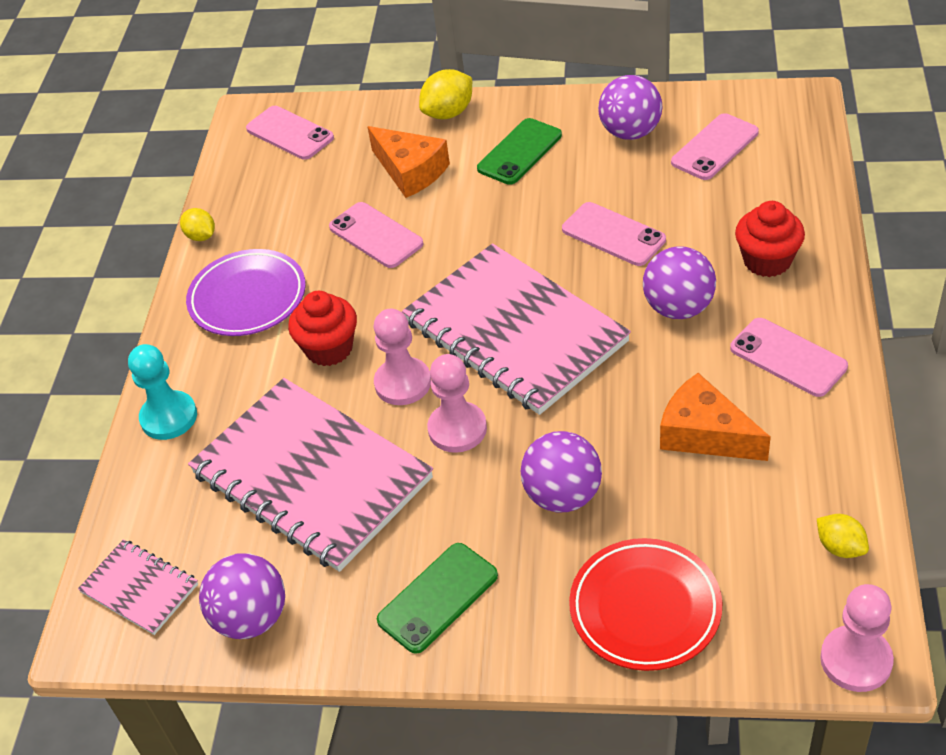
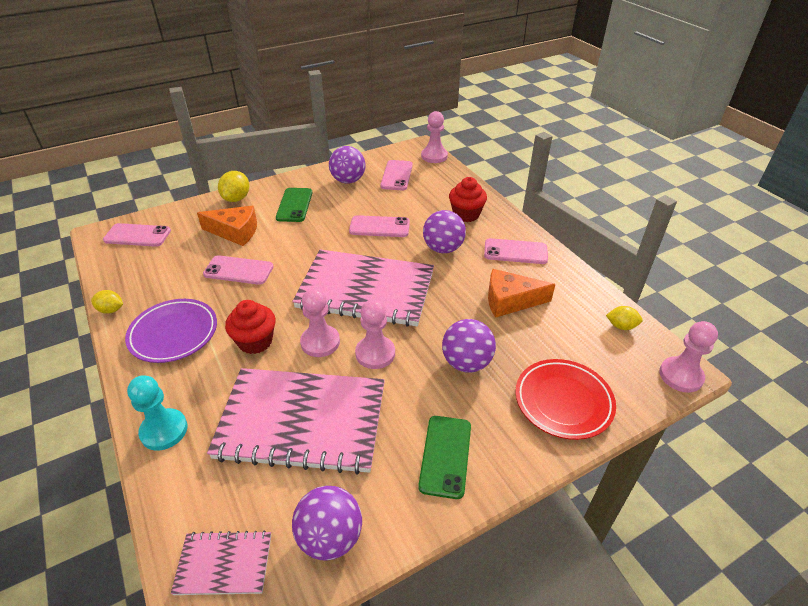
camera: 40 degrees left, 5 degrees down
none -> pink pawn [421,111,448,163]

